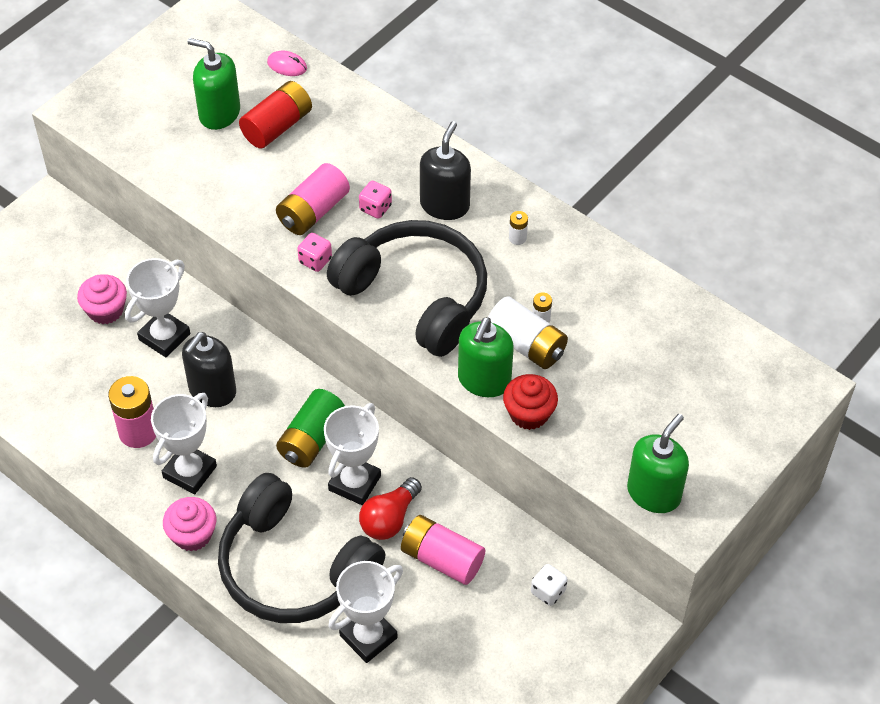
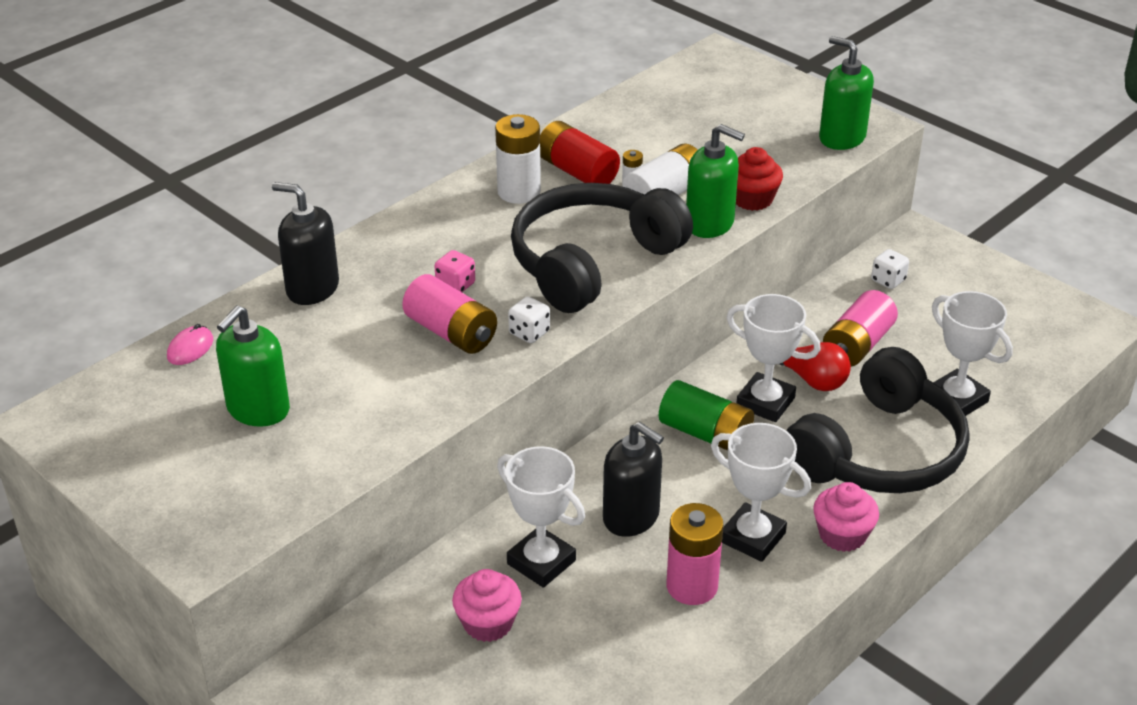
camera: 85 degrees left, 15 degrees down
red battery [239,81,312,149] -> red battery moved to [540,121,620,184]
pink dice [297,233,332,272] -> white dice [508,297,550,343]
black soap dispenser [420,121,471,220] -> black soap dispenser moved to [272,182,339,305]
white battery [509,211,528,245] -> white battery [495,114,541,204], size x2.17

